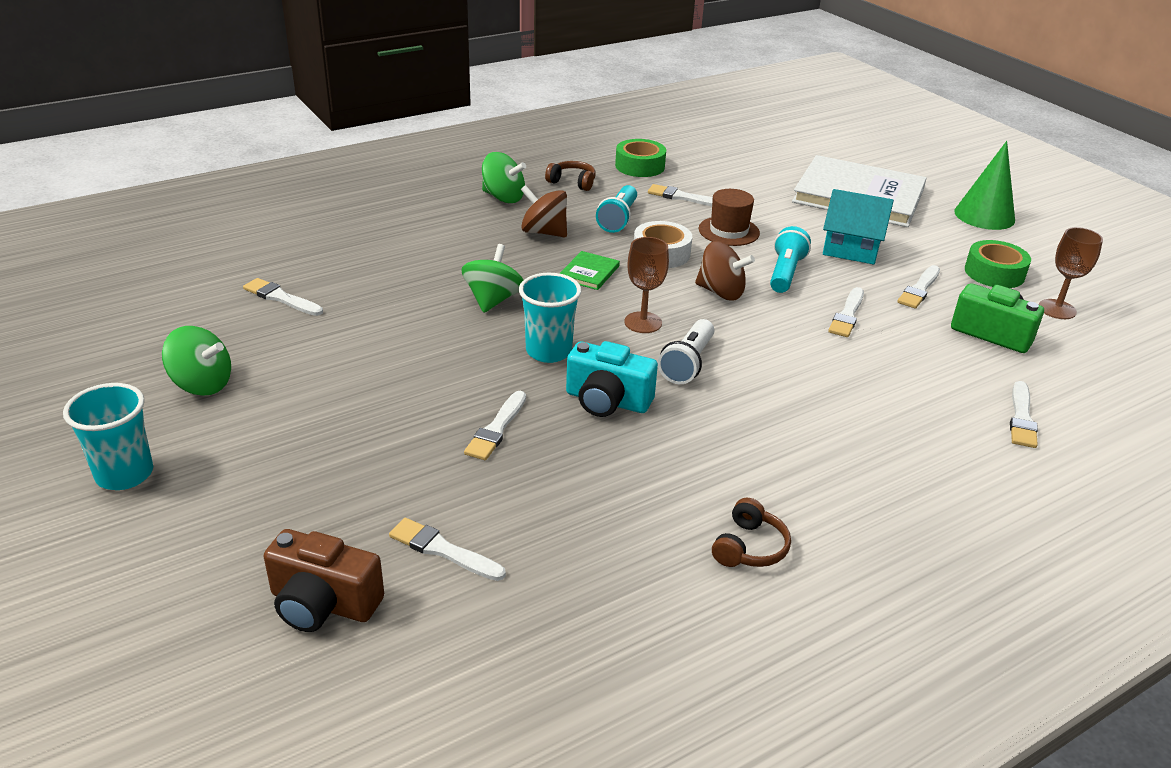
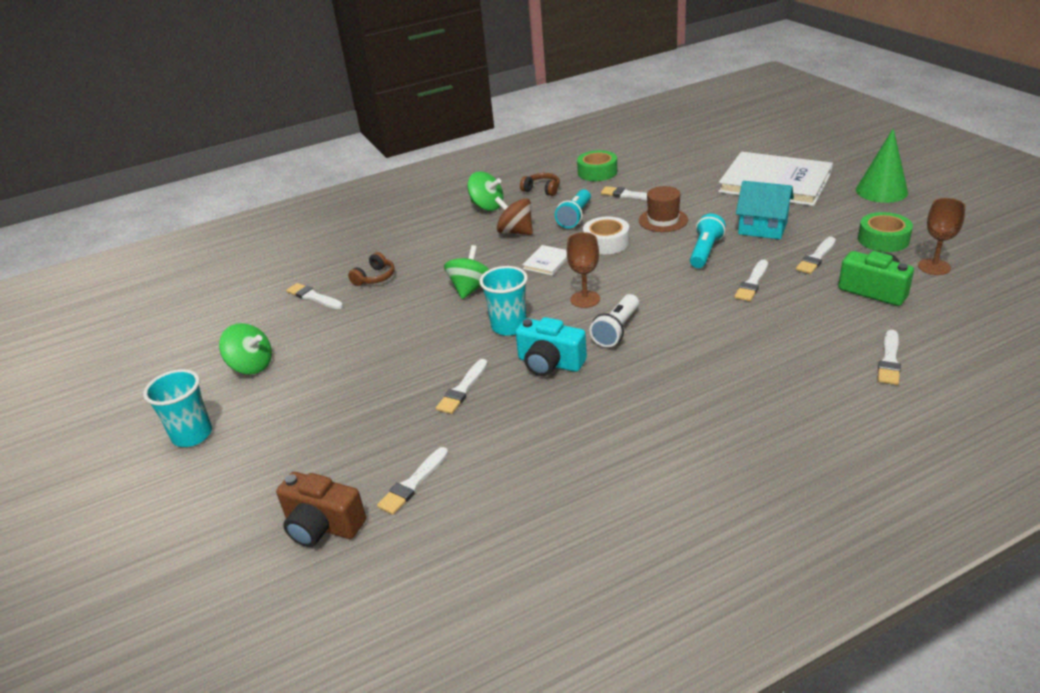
camera: 10 degrees right, 0 degrees up
white brush [389,518,506,581] -> white brush turned 90 degrees counterclockwise [377,447,448,515]
green book [559,251,620,290] -> white book [523,245,568,276]
brown spinning top [695,241,755,301] -> none
brown headphones [712,498,791,567] -> brown headphones moved to [348,252,395,286]

